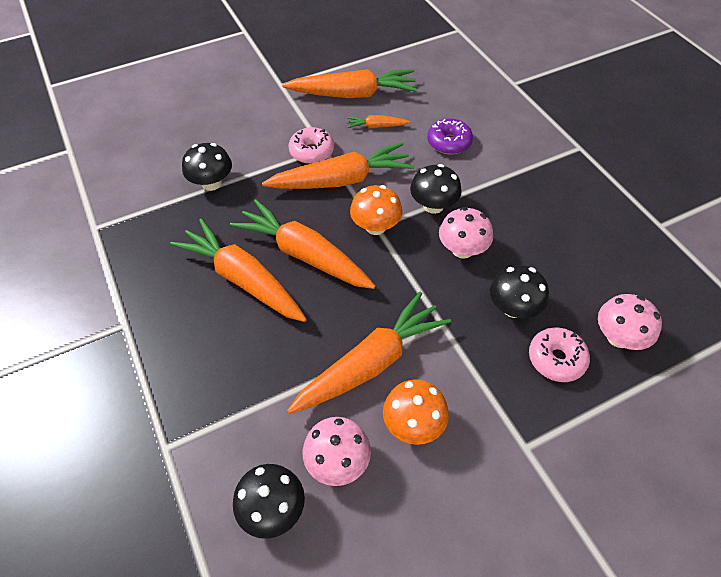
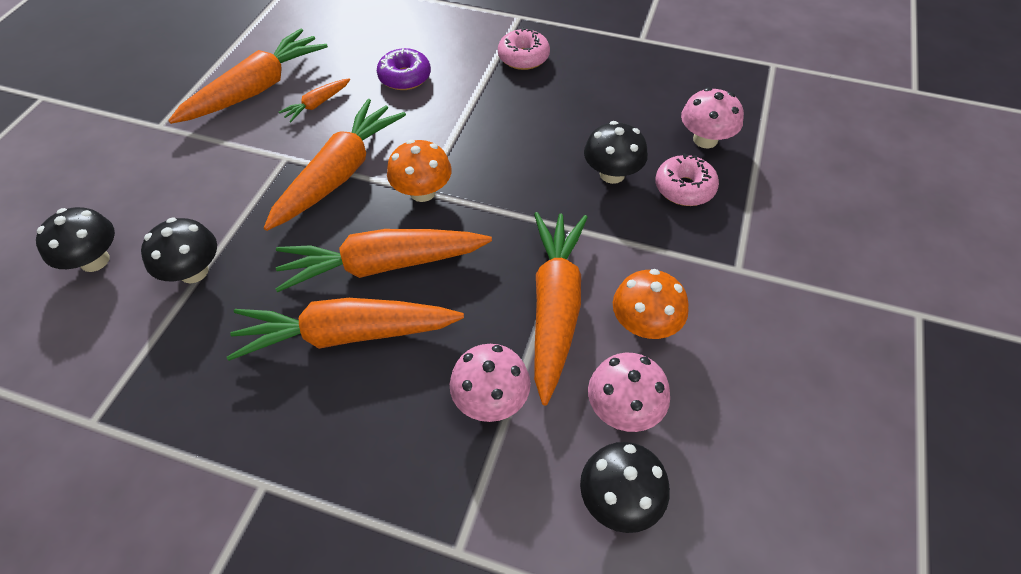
camera: 45 degrees left, 0 degrees up
pink donut [288,127,334,164] -> pink donut moved to [498,27,550,70]
black mushroom [410,164,462,214] -> black mushroom moved to [36,207,115,272]
pink mushroom [439,207,493,259] -> pink mushroom moved to [450,344,531,422]

